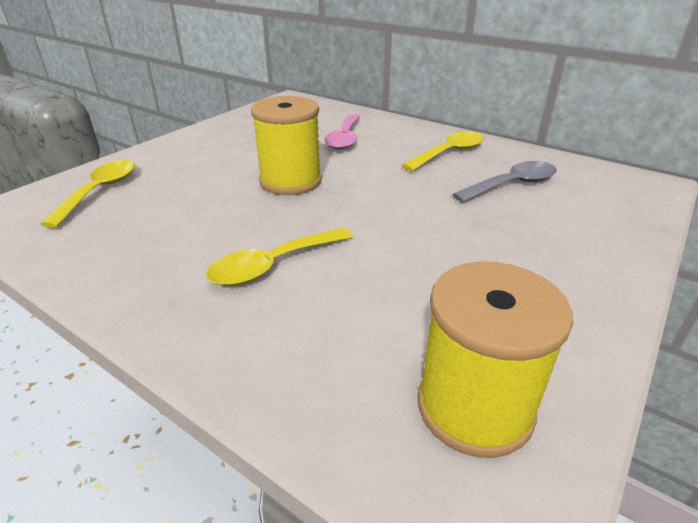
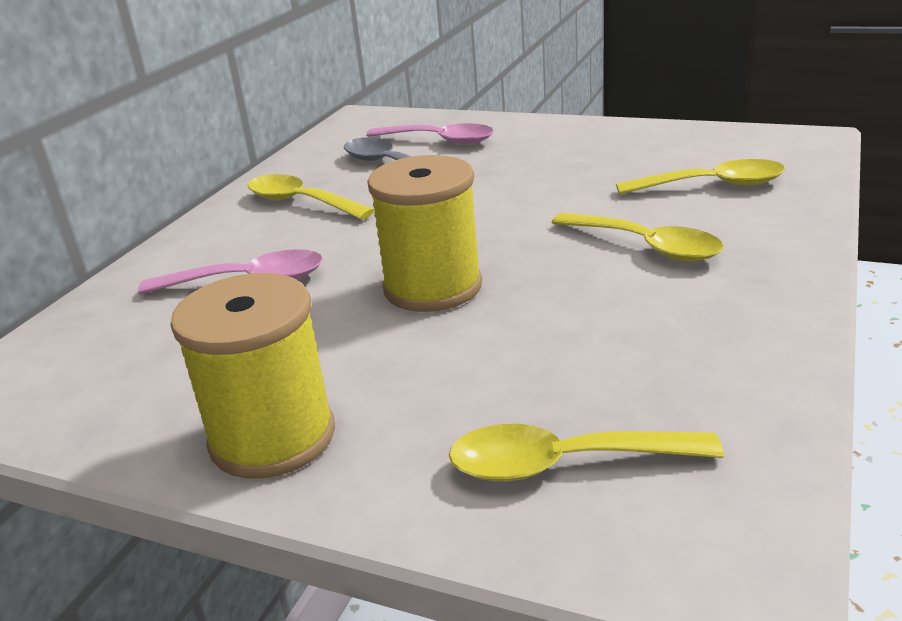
camera: 100 degrees left, 5 degrees down
yellow spool [418,262,573,458] -> yellow spool moved to [170,273,335,479]
none -> pink spoon [366,123,494,144]
none -> yellow spoon [616,159,785,194]

